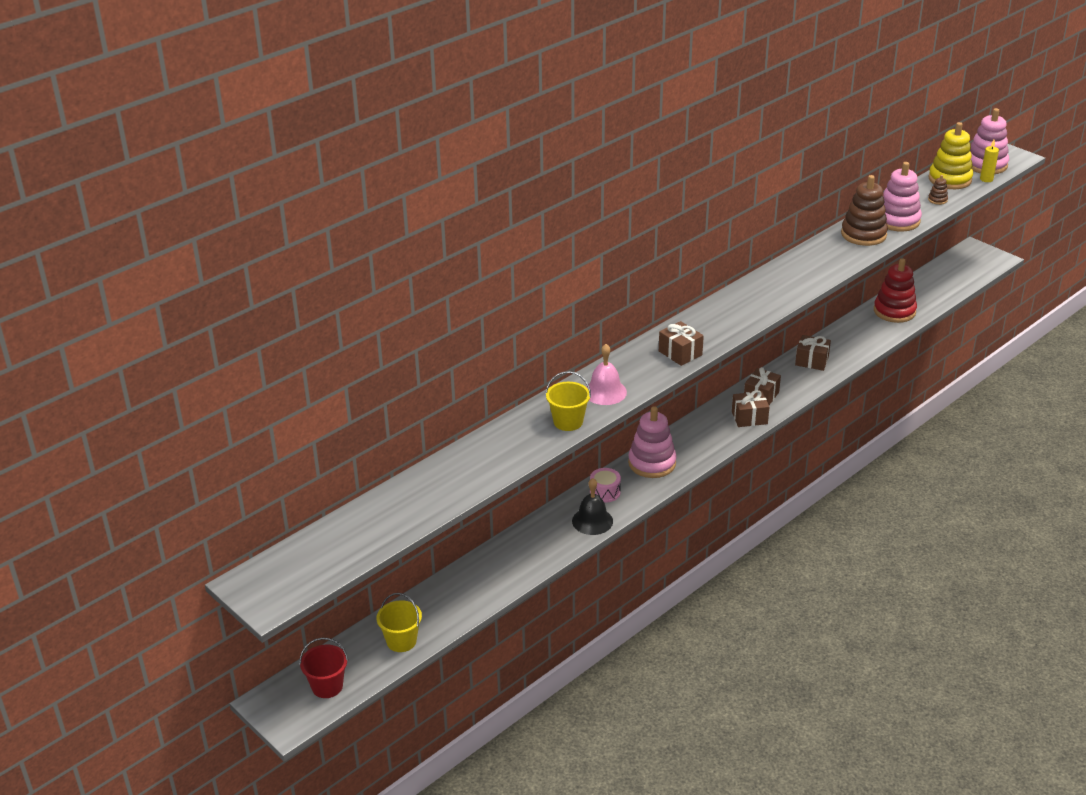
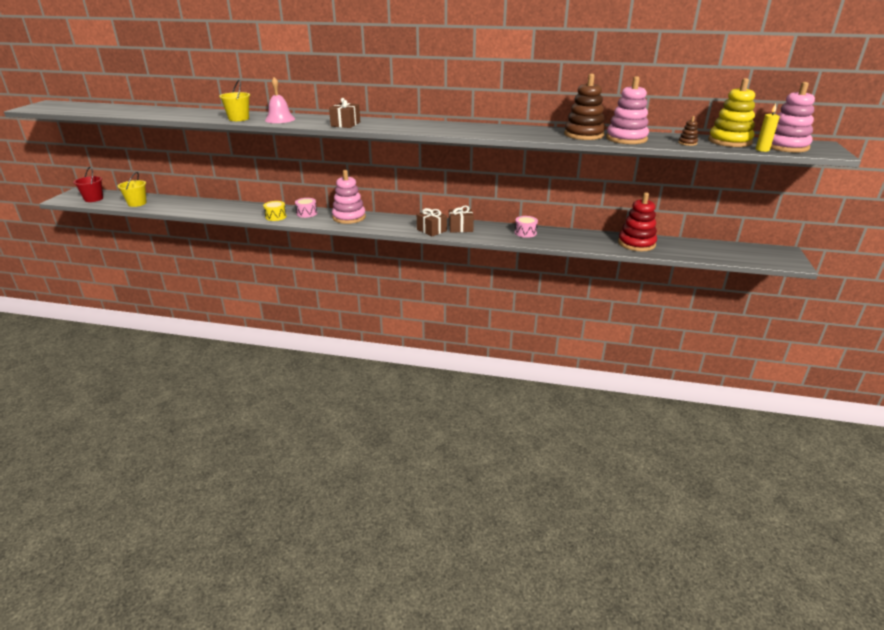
camera: 55 degrees right, 5 degrees down
black bell [572,478,613,535] -> yellow drum [263,201,287,221]
brown gift [795,335,831,371] -> pink drum [515,216,538,238]

